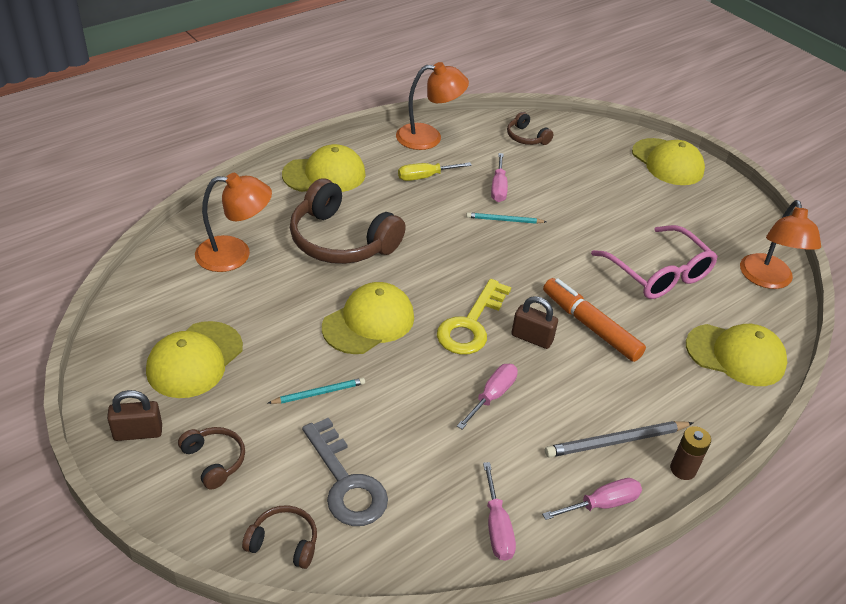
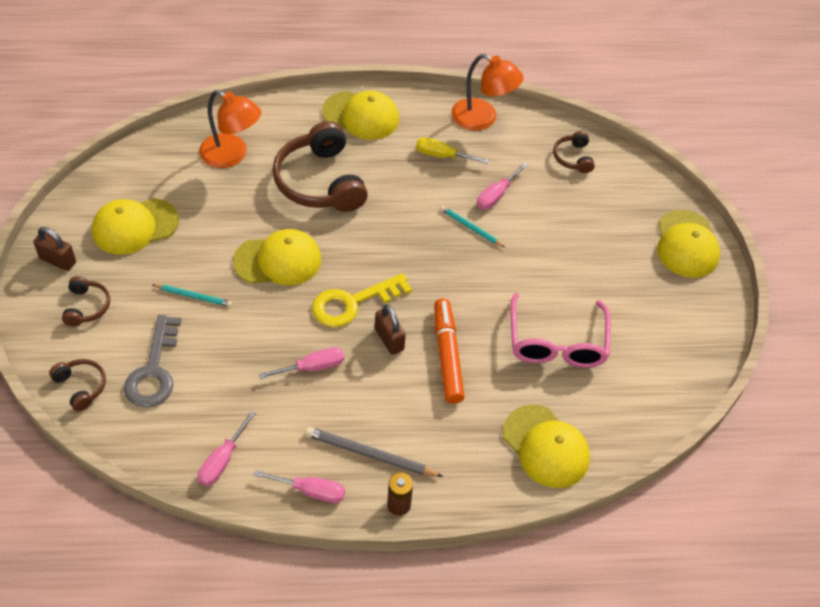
camera: 35 degrees right, 10 degrees up
orange lamp [740,200,821,289] -> none

